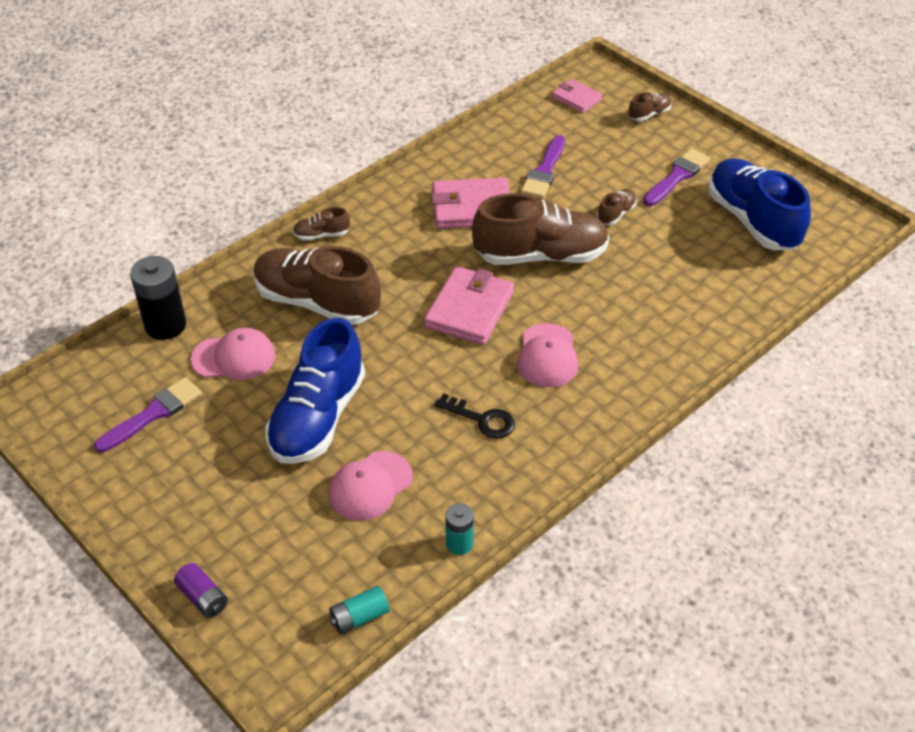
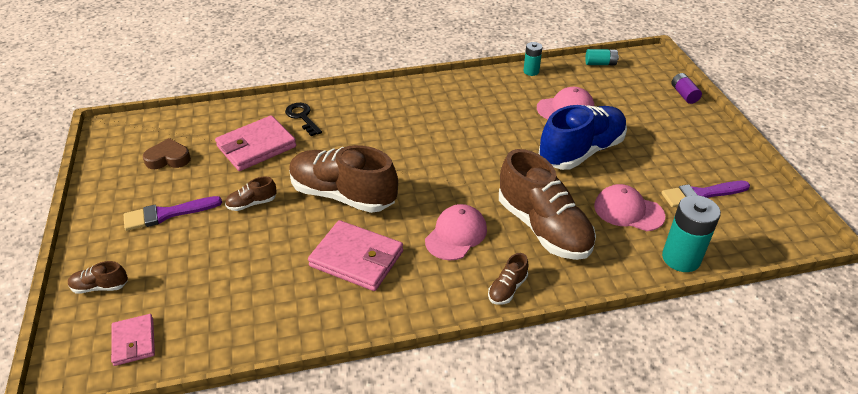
camera: 150 degrees left, 5 degrees down
black battery [130,256,186,340] -> turquoise battery [662,195,721,272]
brown shoe [293,207,350,241] -> brown shoe turned 105 degrees clockwise [488,253,529,305]
pink wallet [424,266,514,345] -> pink wallet moved to [215,116,296,171]
black key [435,393,515,439] -> black key moved to [285,103,322,136]
pink cap [517,323,578,387] -> pink cap moved to [425,204,487,260]
purple brush [521,135,565,198] -> none
blue shoe [709,158,811,250] -> brown heart [143,138,191,169]

